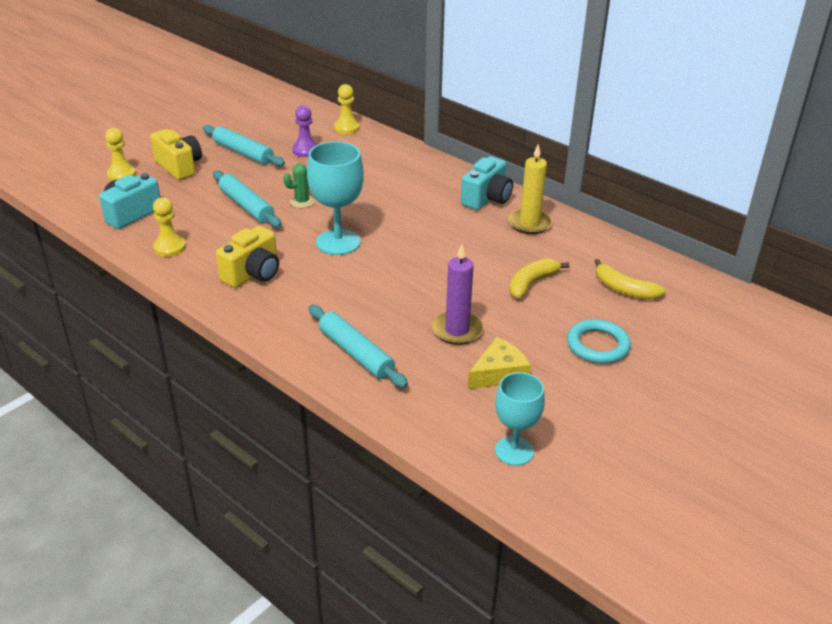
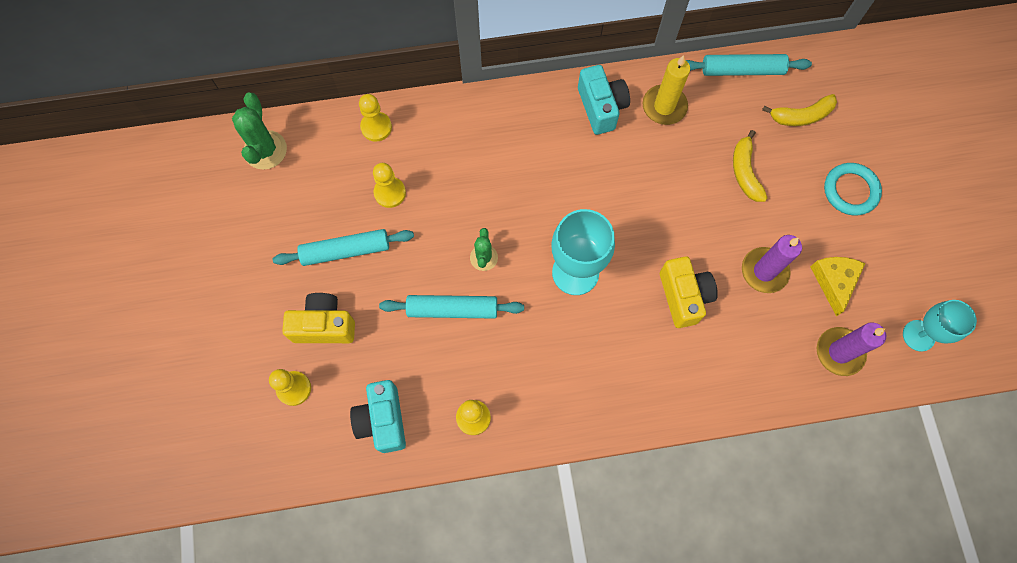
camera: 50 degrees left, 35 degrees up
yellow camera [216,226,279,288] -> yellow camera moved to [660,256,718,328]
purple pawn [292,105,318,157] -> yellow pawn [373,163,406,208]
turquoise rolling pin [309,305,408,388] -> turquoise rolling pin moved to [686,54,812,76]
none -> green cactus [232,93,287,170]
none -> purple candle [817,322,886,376]

